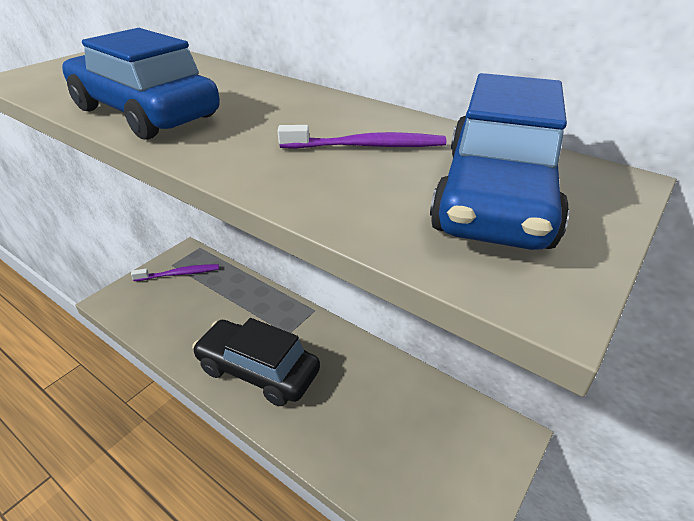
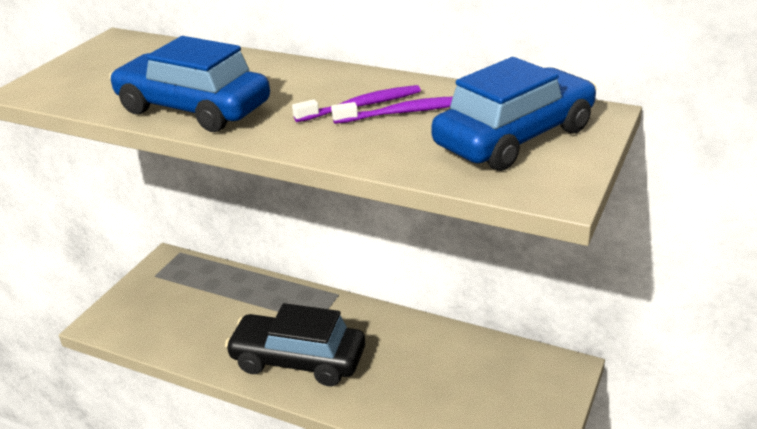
camera: 10 degrees left, 5 degrees down
purple toothbrush [131,264,219,281] -> purple toothbrush moved to [292,85,421,122]
blue car [430,73,569,250] -> blue car turned 135 degrees counterclockwise [431,57,597,171]

